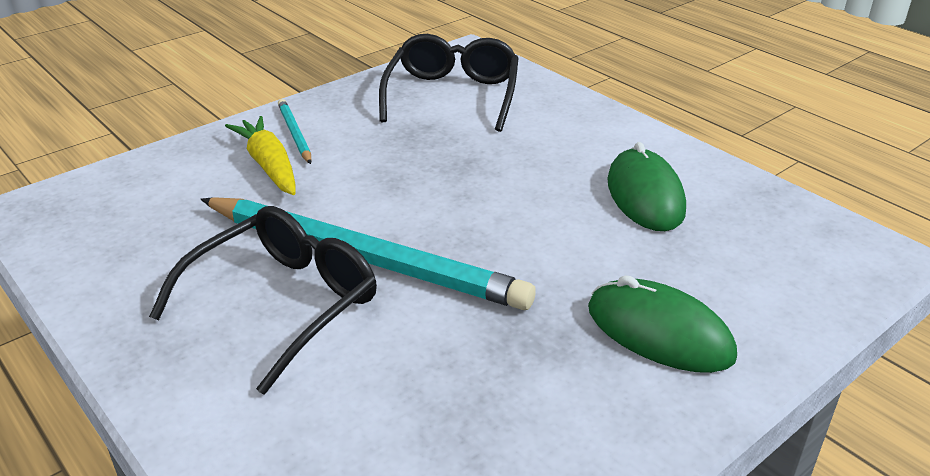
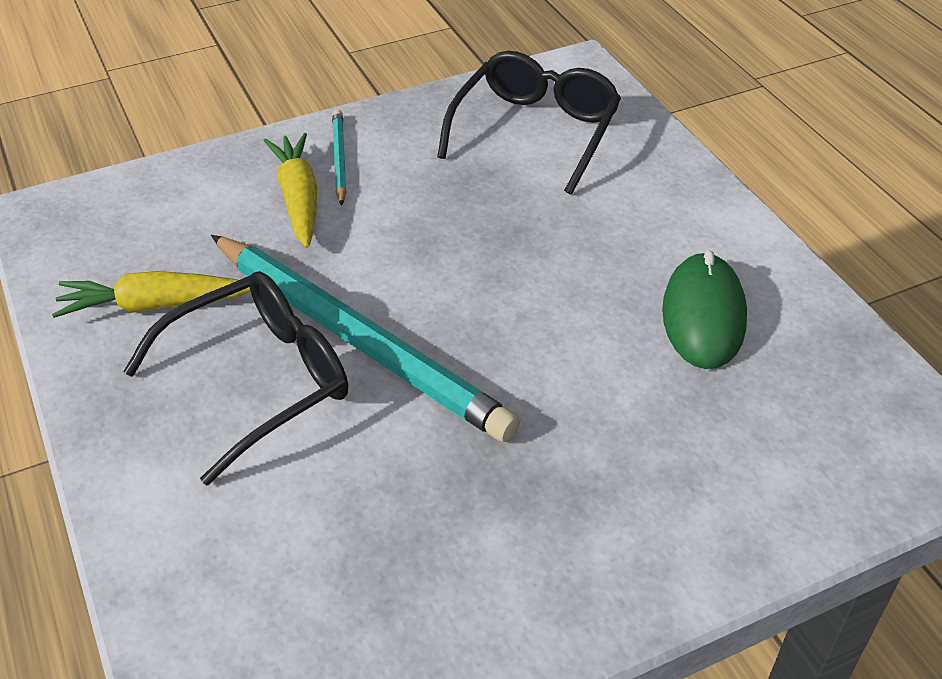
camera: 15 degrees right, 10 degrees up
green mouse [588,275,737,373] -> none
none -> yellow carrot [52,271,250,318]

